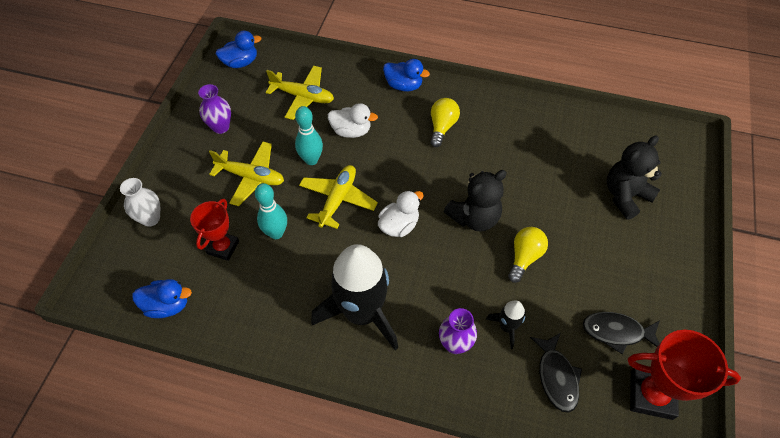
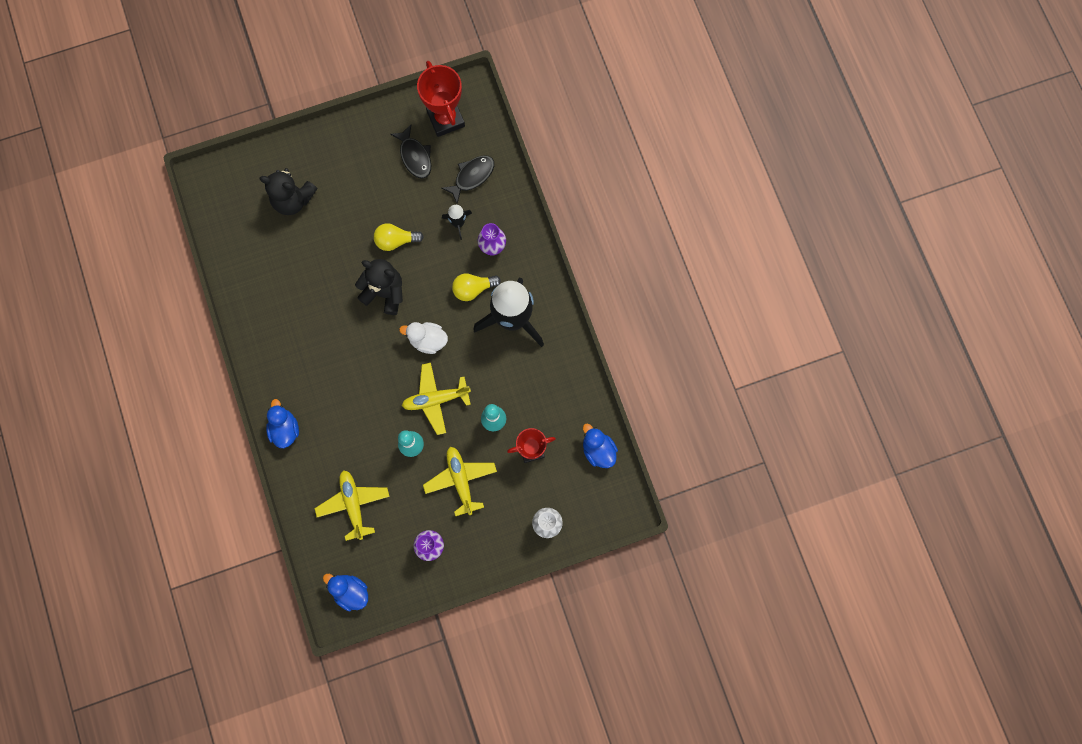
camera: 125 degrees left, 20 degrees up
white duck [328,103,378,138] -> none
yellow light bulb [430,98,460,147] -> yellow light bulb moved to [452,273,501,301]

